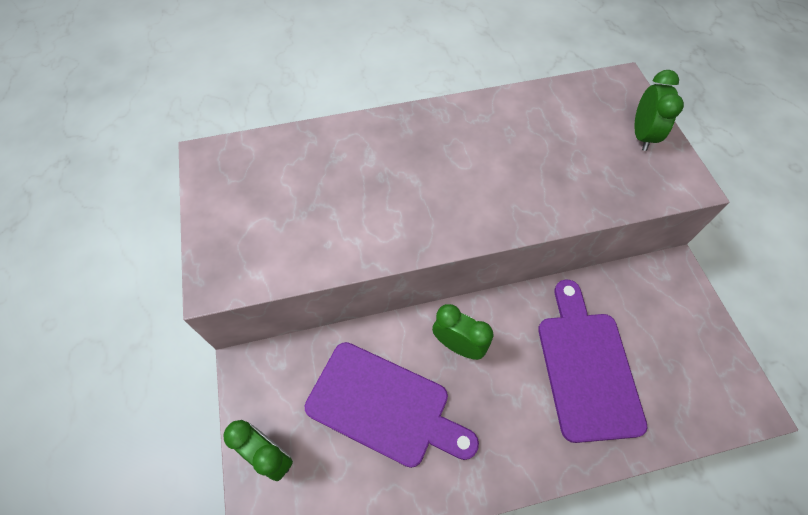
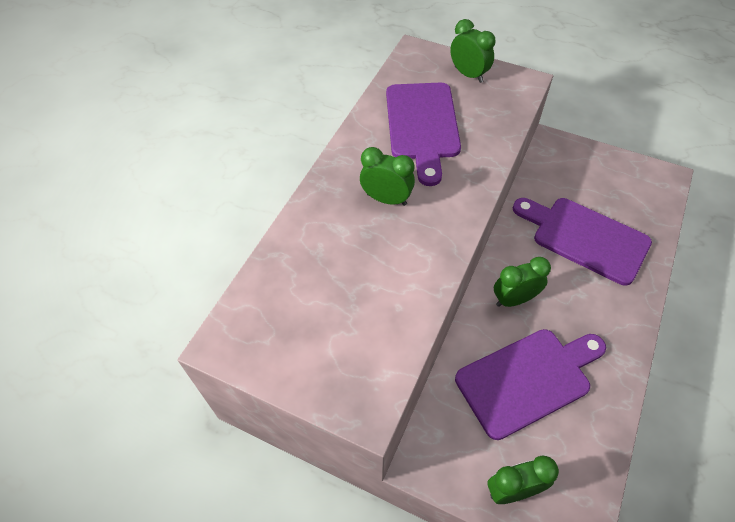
camera: 50 degrees left, 5 degrees down
none -> green clock [360,147,415,206]
none -> purple cutting board [386,83,461,186]

